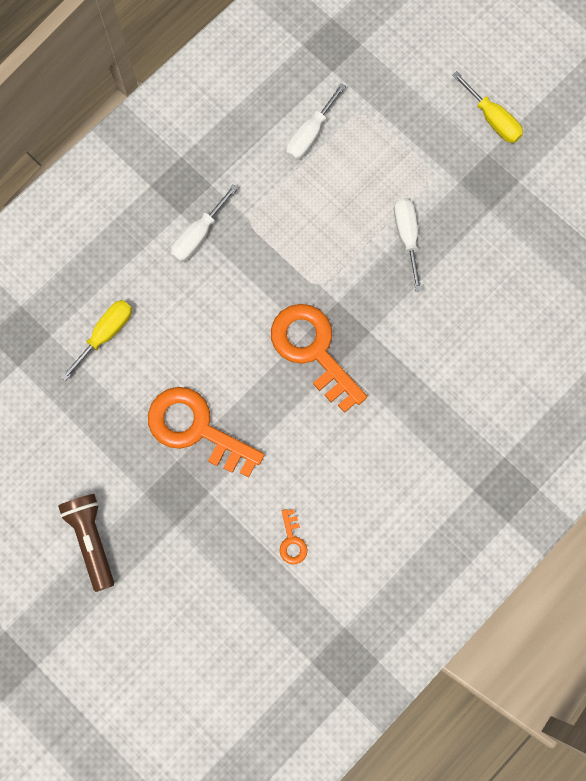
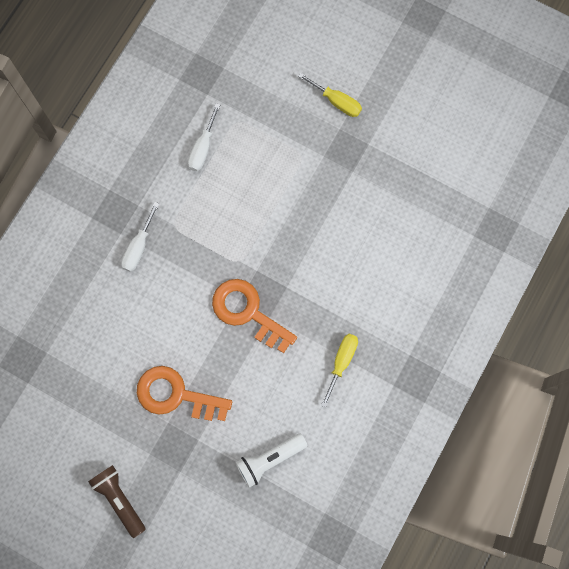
camera: 15 degrees left, 0 degrees up
yellow screwdriver [60,300,132,381] -> yellow screwdriver moved to [321,334,358,407]
orange key [280,509,308,564] -> white flashlight [235,433,308,488]
white screwdriver [394,198,422,291] -> none

